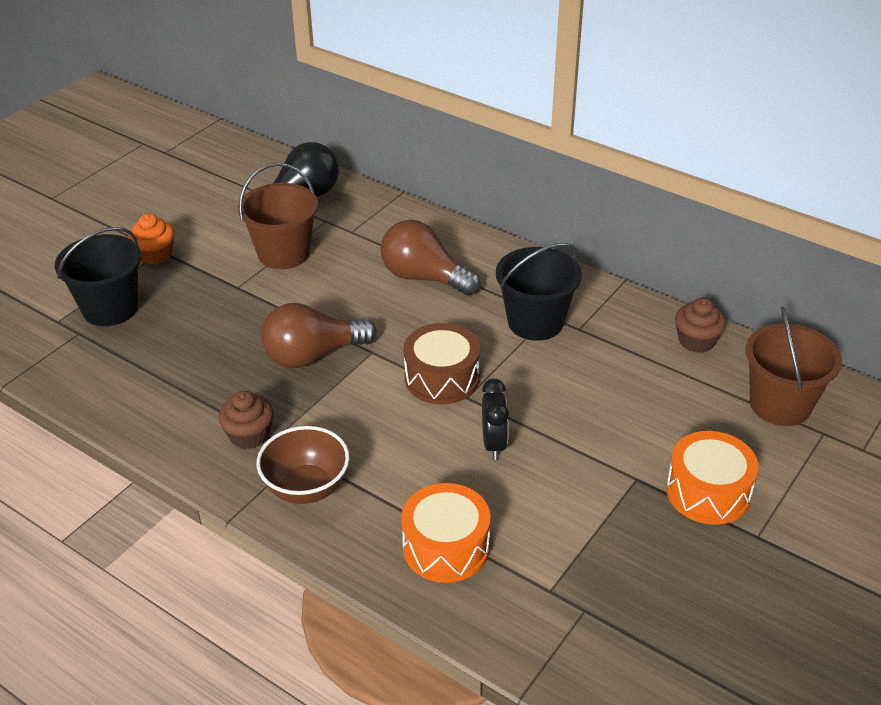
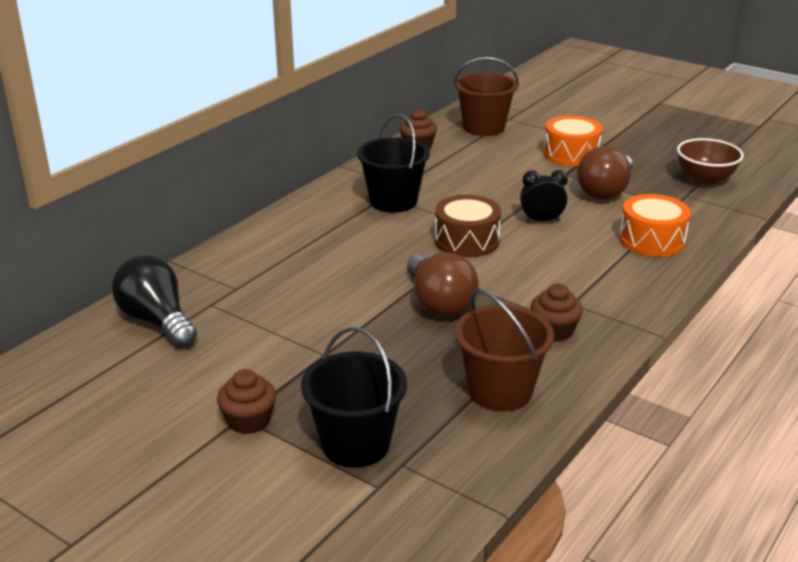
camera: 90 degrees left, 10 degrees down
orange cupcake [128,214,175,264] -> brown cupcake [217,369,276,434]
brown bucket [238,163,318,269] -> brown bucket moved to [455,289,554,412]
brown bowl [257,426,349,504] -> brown bowl moved to [677,138,744,185]
brown light bulb [381,220,481,296] -> brown light bulb moved to [577,146,633,200]

